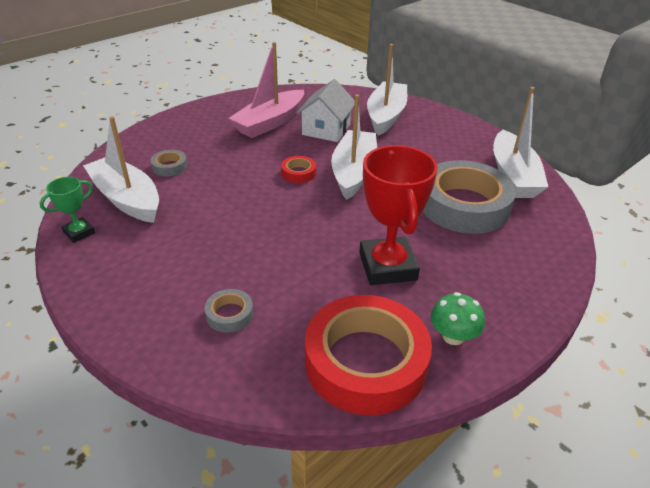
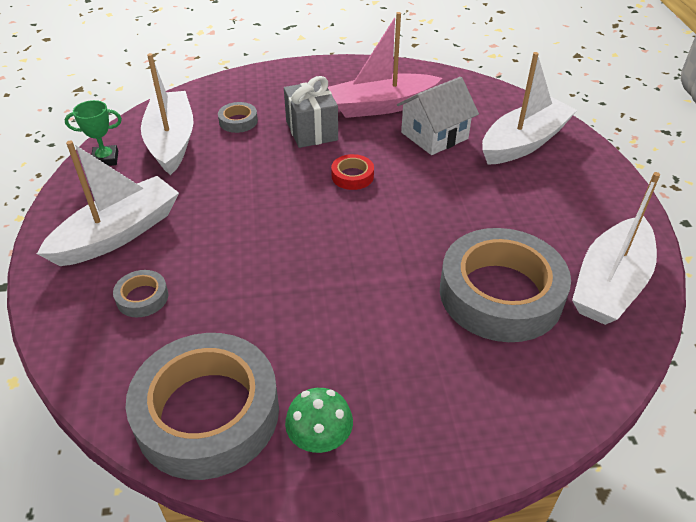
camera: 35 degrees right, 5 degrees up
red tape [305,295,432,415] -> grey tape [126,333,279,480]
white boat [331,94,377,200] -> white boat moved to [37,141,179,266]
red trophy [359,145,438,285] -> none
none -> grey gift [284,76,338,148]

